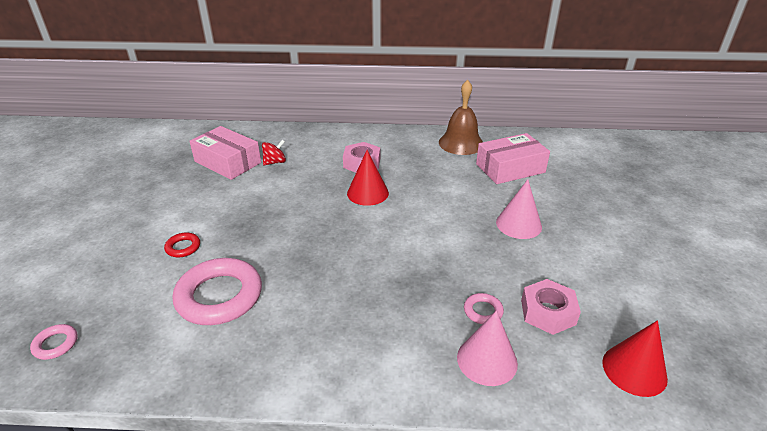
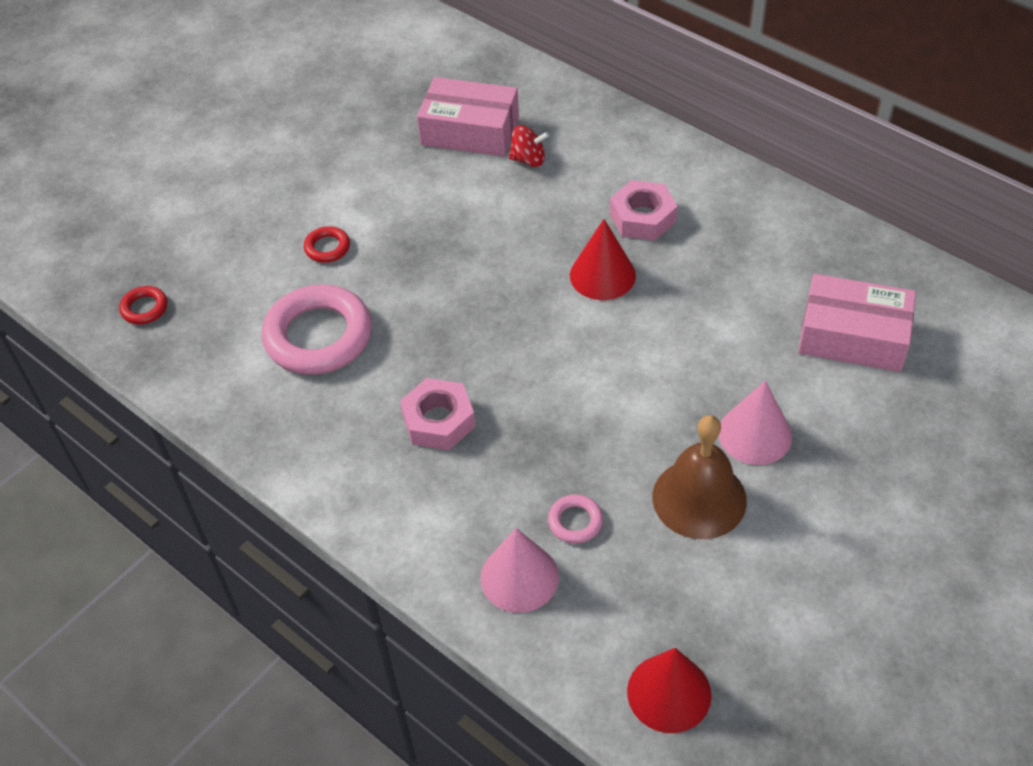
camera: 40 degrees right, 15 degrees up
pink ring [30,324,77,360] -> red ring [119,286,167,324]
pink box [190,126,261,180] -> pink box turned 60 degrees counterclockwise [417,77,519,157]
brown bell [439,80,483,155] -> brown bell moved to [652,415,747,539]
pink nut [521,279,581,335] -> pink nut moved to [400,378,476,450]

